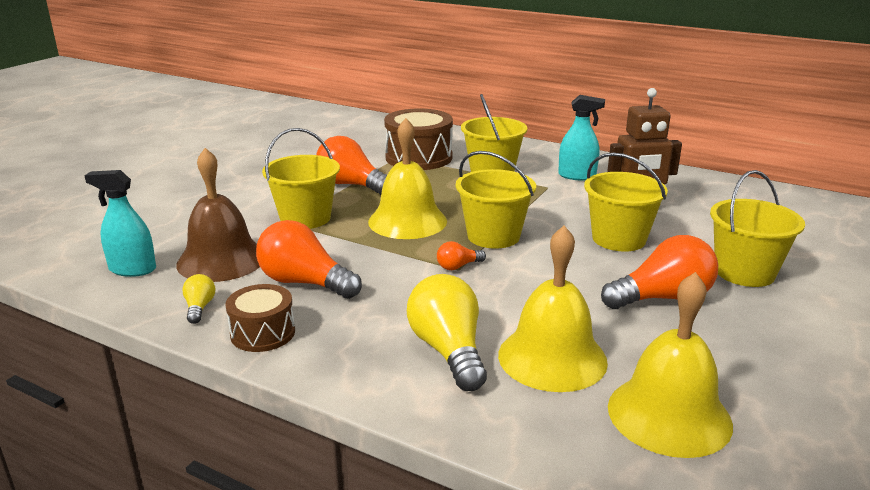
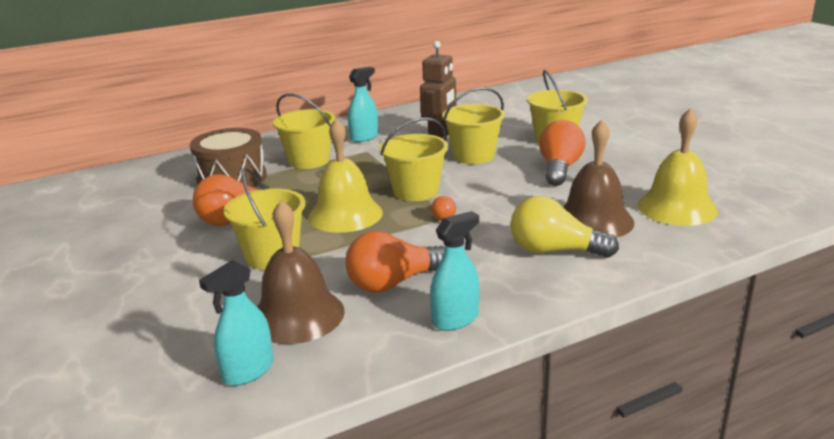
camera: 55 degrees left, 0 degrees up
yellow light bulb [182,274,215,324] -> none
brown drum [225,284,295,352] -> turquoise spray bottle [430,211,479,331]
yellow bell [498,226,608,392] -> brown bell [563,120,634,238]

